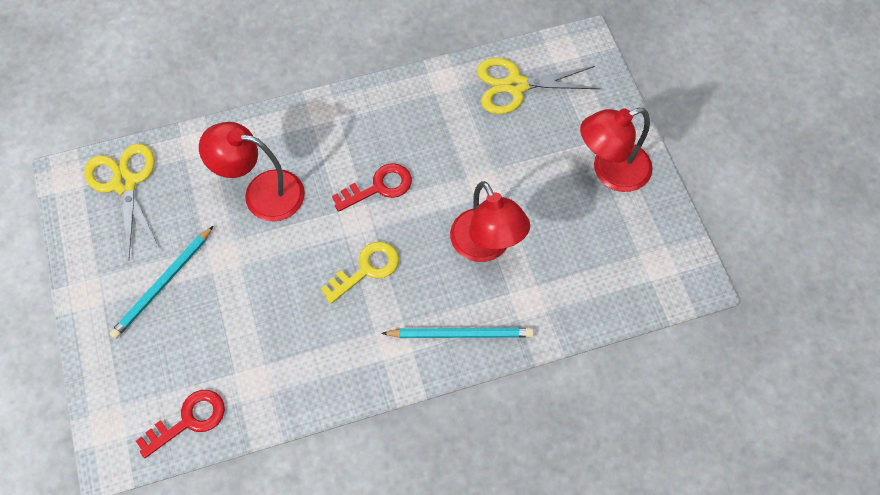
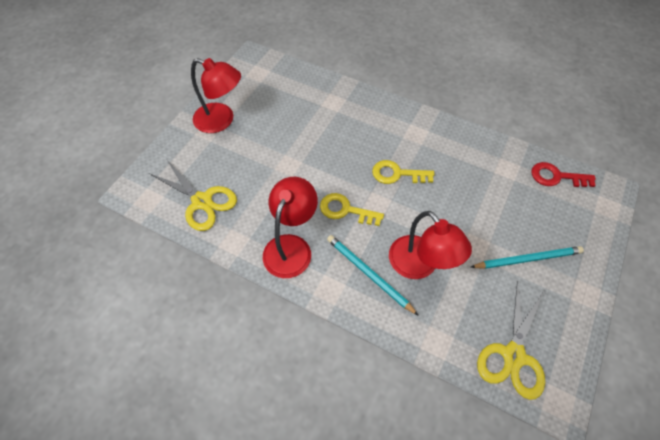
camera: 135 degrees left, 5 degrees down
red key [332,163,412,212] -> yellow key [320,193,384,226]
turquoise pencil [381,328,534,338] -> turquoise pencil moved to [327,235,419,316]
red lamp [450,181,530,262] -> red lamp moved to [263,177,318,278]

